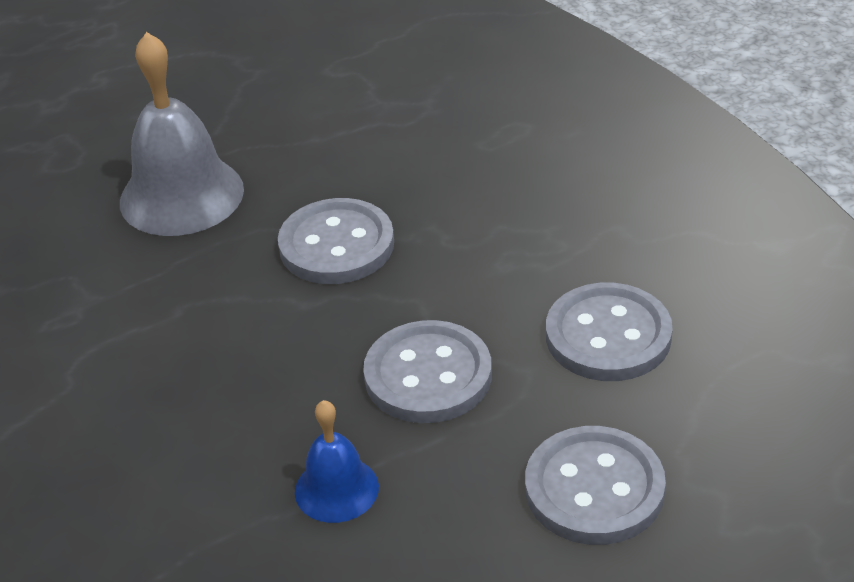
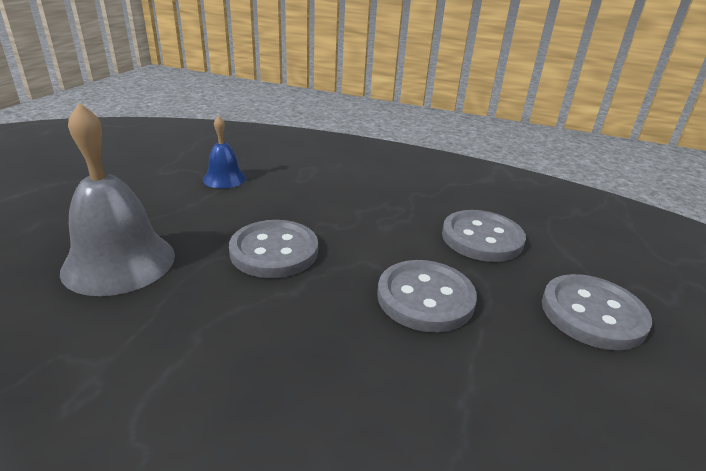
camera: 45 degrees left, 10 degrees down
blue bell [295,400,379,523] -> blue bell moved to [203,116,246,188]

